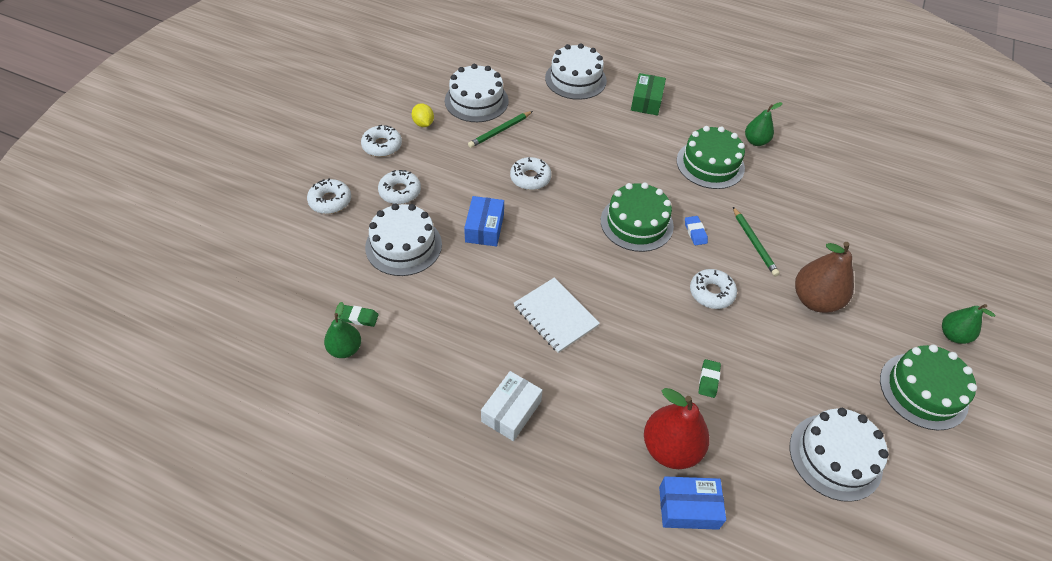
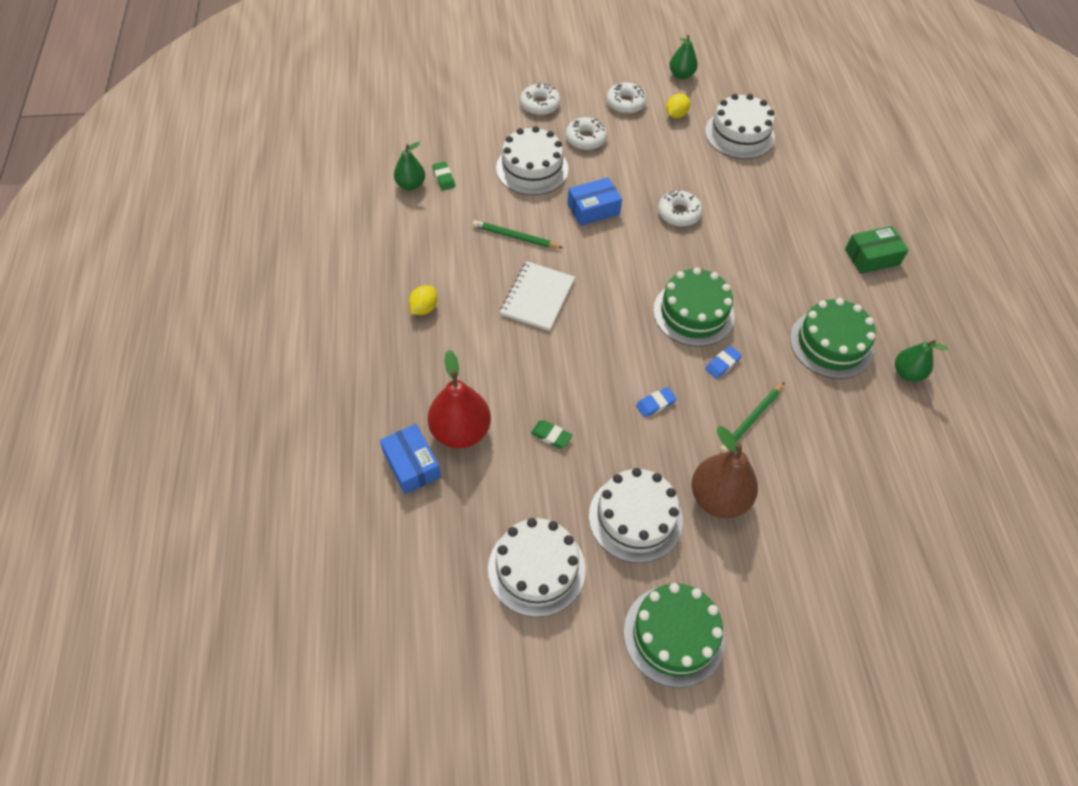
camera: 60 degrees right, 5 degrees up
green pencil [468,111,533,148] -> green pencil moved to [472,220,563,248]
white box [481,371,542,441] -> yellow lemon [409,285,437,315]
white cake [545,44,607,100] -> white cake moved to [589,468,683,563]
white donut [690,269,737,309] -> blue eraser [636,387,677,418]
green eraser [699,359,721,398] -> green eraser turned 45 degrees clockwise [531,420,573,449]
green pear [942,304,995,344] -> green pear moved to [669,35,698,79]

